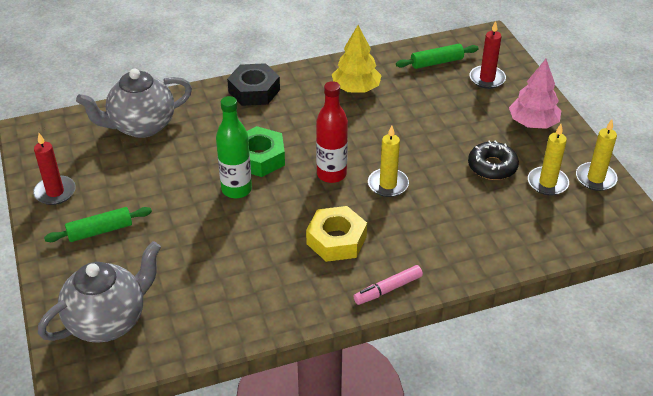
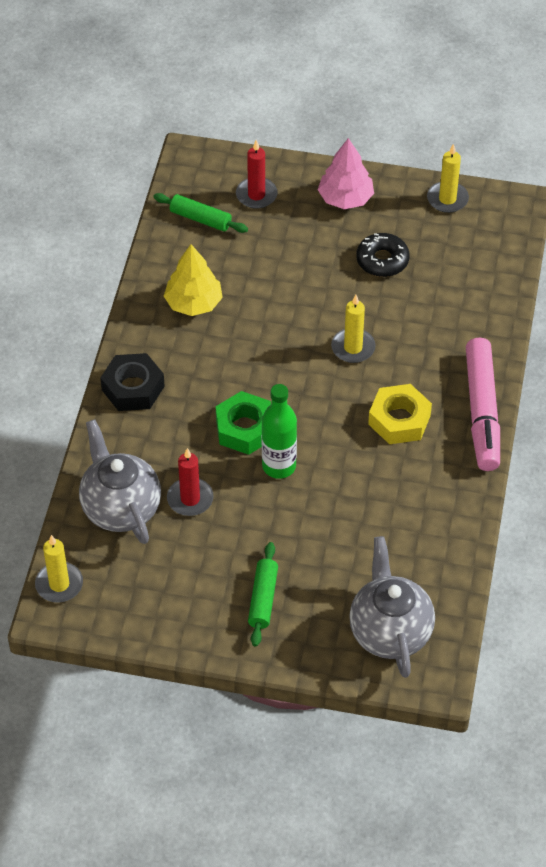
camera: 60 degrees left, 10 degrees up
red candle [33,133,76,205] -> red candle moved to [167,448,214,516]
grey teapot [76,69,192,138] -> grey teapot turned 150 degrees clockwise [79,419,161,544]
red bottle [316,81,348,183] -> none
pink marker [353,265,423,305] -> pink marker [466,338,500,471], size x2.01
green rolling pin [396,44,479,69] -> green rolling pin turned 75 degrees counterclockwise [153,193,248,233]
yellow candle [528,124,569,195] -> yellow candle moved to [35,535,83,603]

